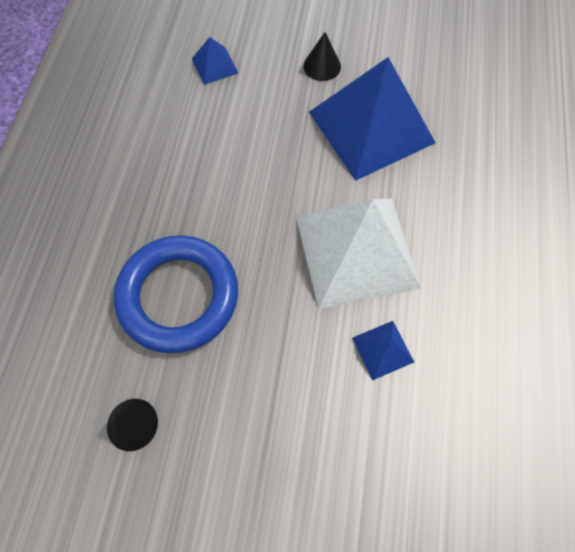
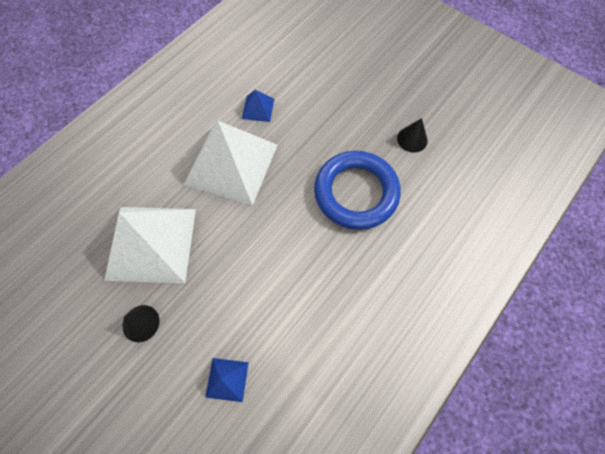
camera: 150 degrees left, 0 degrees up
blue pyramid [309,57,435,181] -> white pyramid [104,207,196,283]

